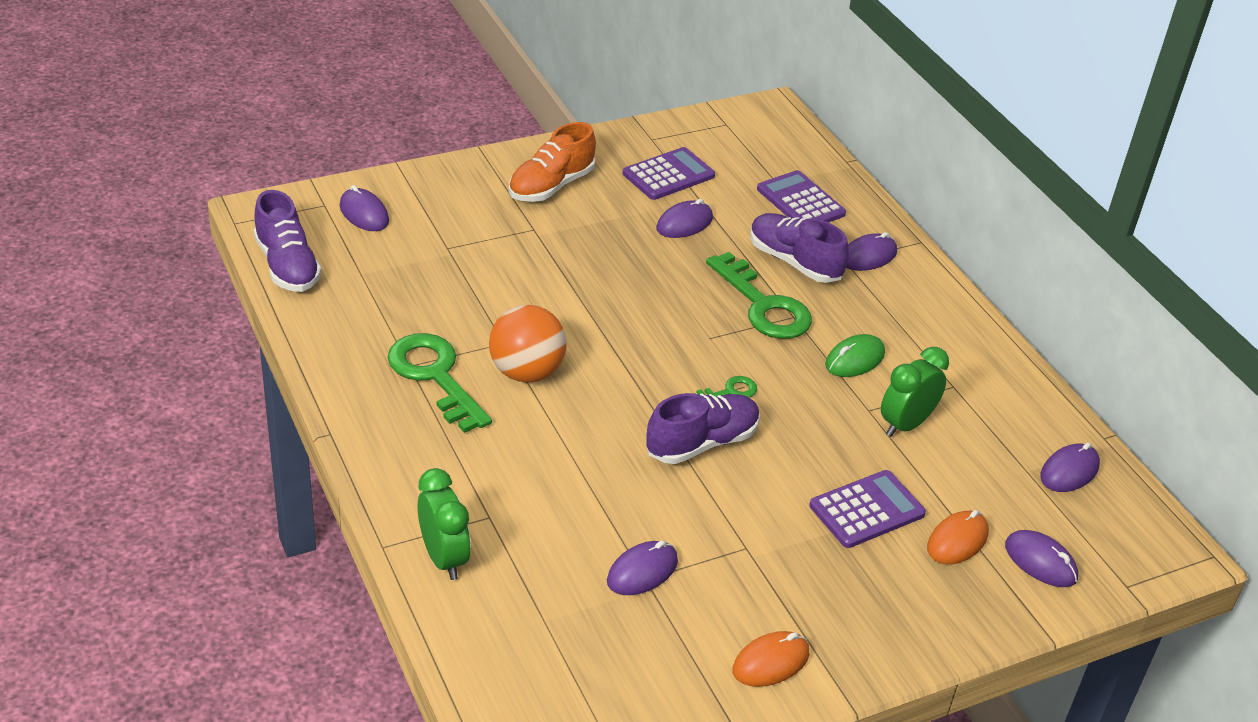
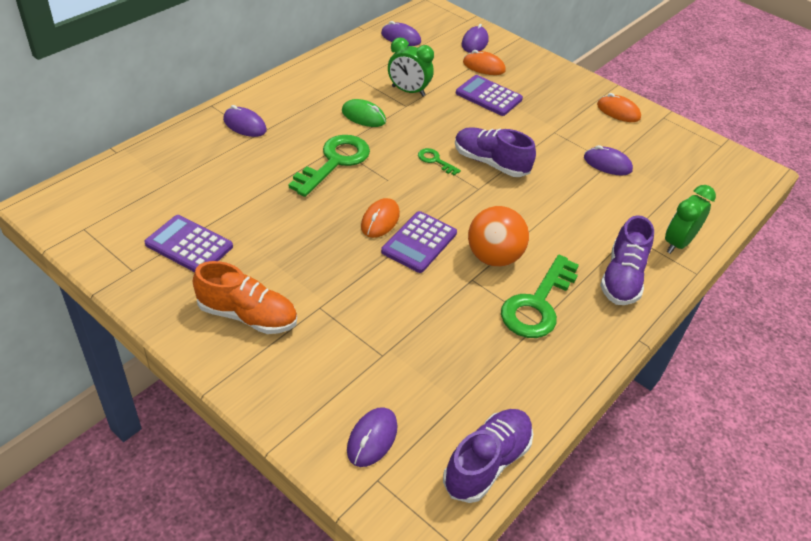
camera: 115 degrees left, 5 degrees up
purple mouse [656,199,713,238] -> none
purple shoe [750,213,849,283] -> purple shoe moved to [600,215,654,305]
purple calculator [757,170,846,223] -> purple calculator moved to [381,211,457,273]
none -> orange mouse [361,198,400,238]

